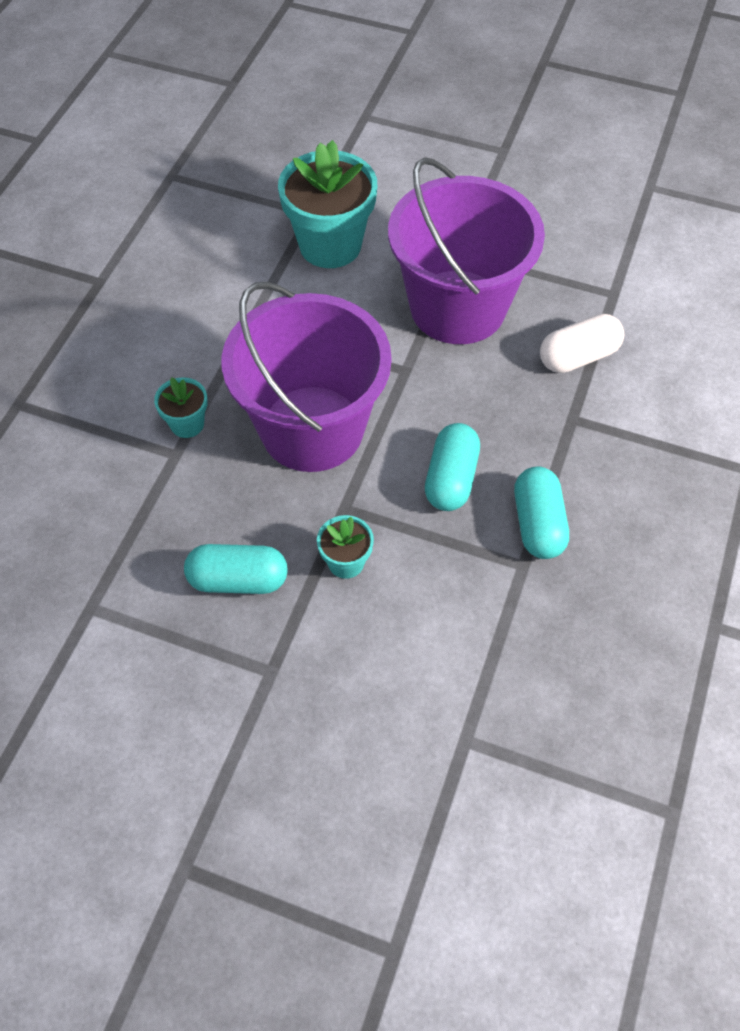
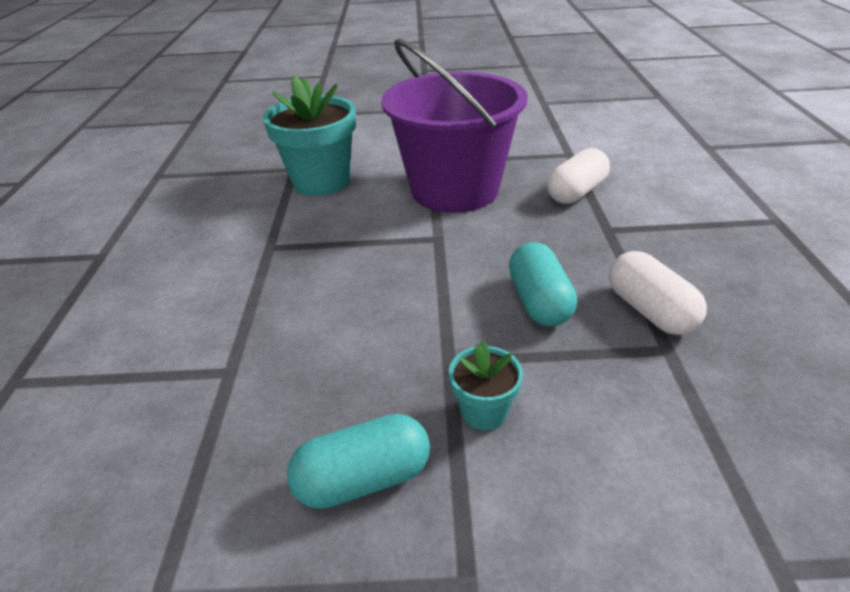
camera: 20 degrees left, 20 degrees down
turquoise flower pot [154,377,208,438] -> none
purple bucket [222,282,392,472] -> none
turquoise capsule [514,466,569,559] -> white capsule [609,251,707,335]

